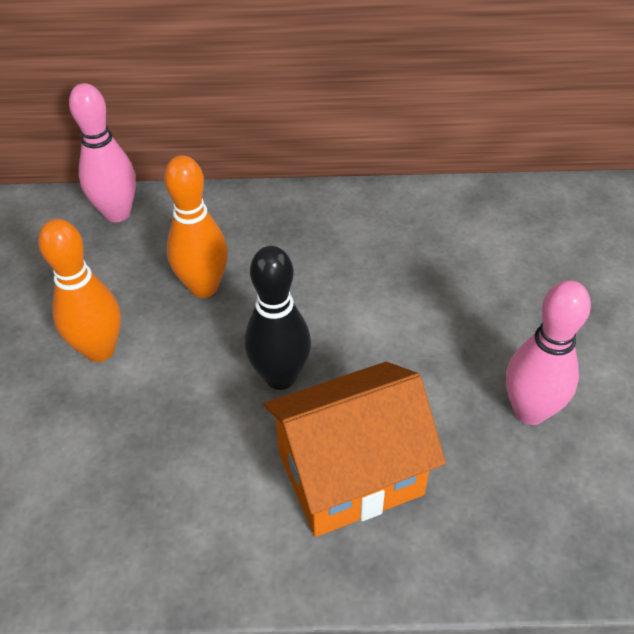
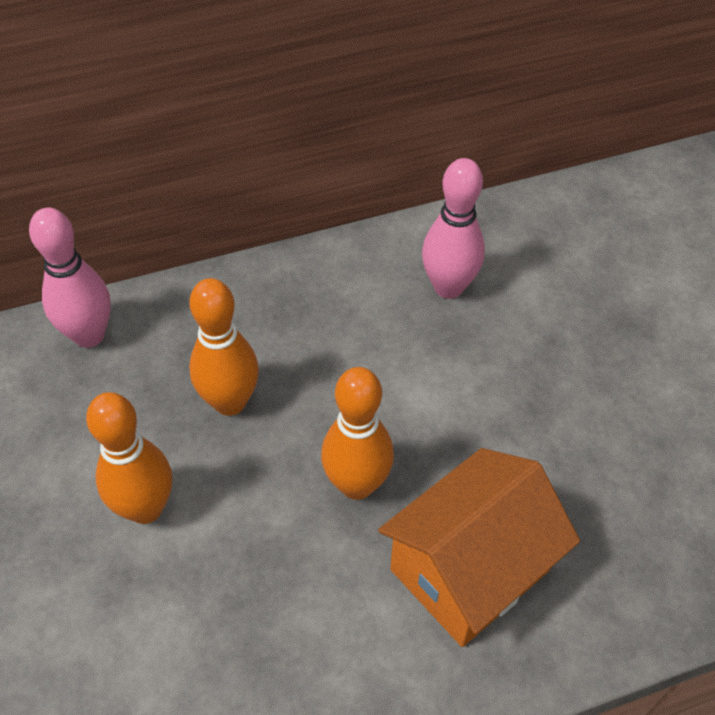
camera: 20 degrees left, 5 degrees up
black bowling pin [244,246,311,390] -> orange bowling pin [321,367,394,500]
pink bowling pin [506,280,591,425] -> pink bowling pin moved to [422,158,485,299]

